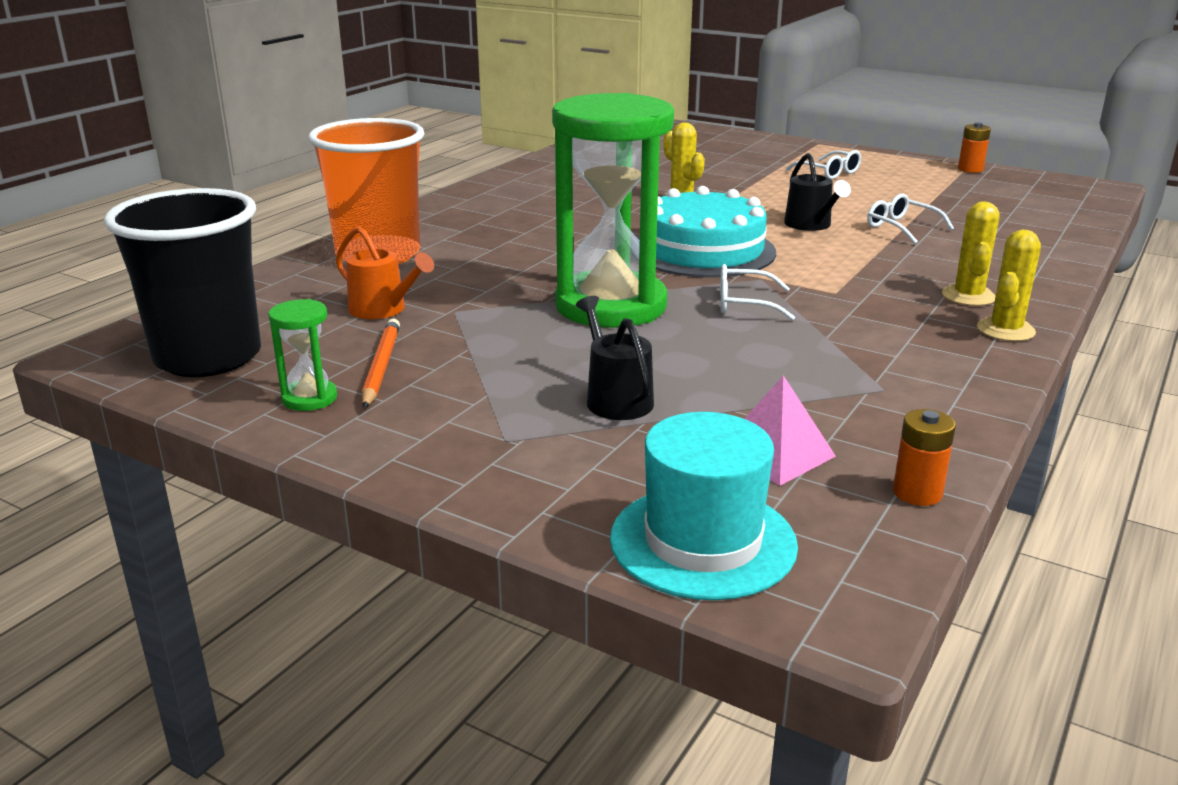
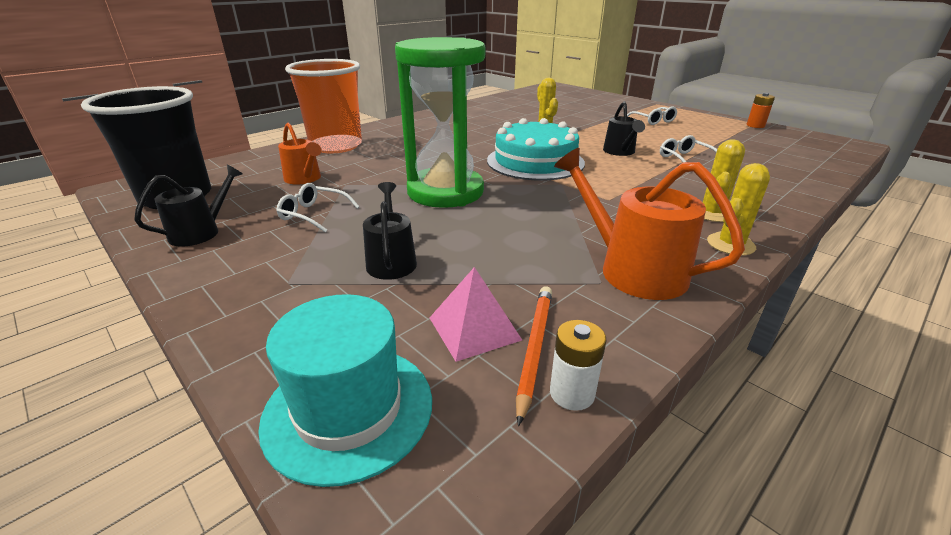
camera: 15 degrees right, 5 degrees up
green hourglass [268,299,337,411] -> black watering can [134,164,242,247]
orange pencil [362,318,400,409] -> orange pencil moved to [516,286,552,426]
white glasses [720,264,795,321] -> white glasses moved to [276,183,360,233]
orange battery [893,409,956,506] -> white battery [550,320,606,411]
none -> orange watering can [554,148,745,300]

